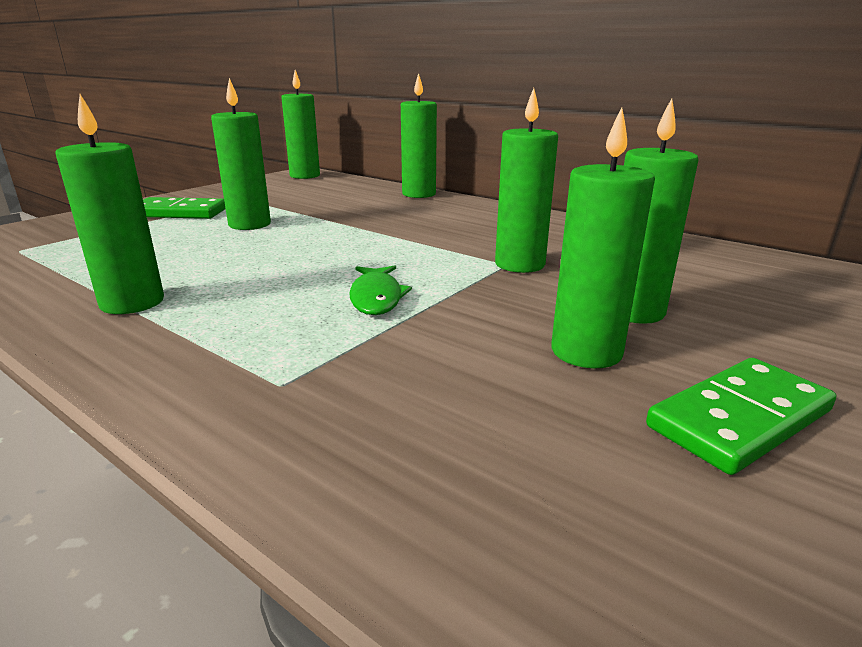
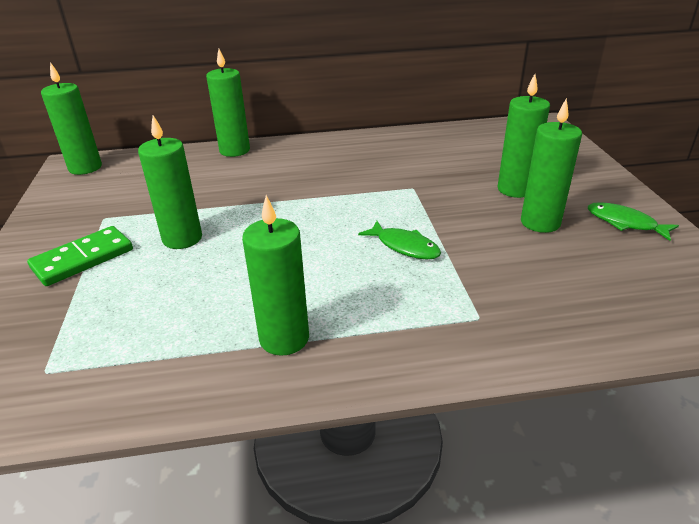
camera: 45 degrees left, 10 degrees up
green candle [495,88,558,273] -> none
green domino [646,358,836,475] -> green fish [588,202,679,241]

